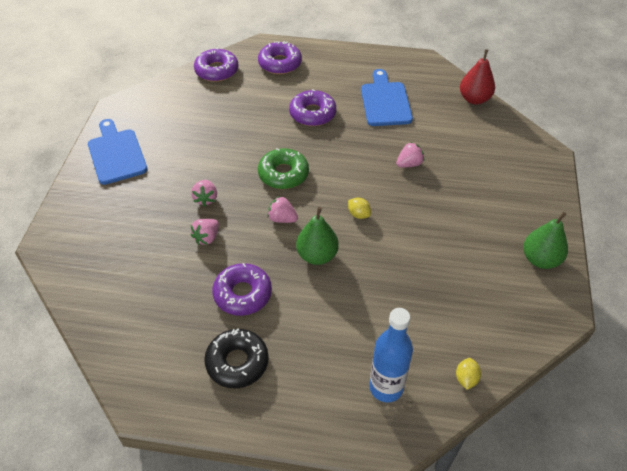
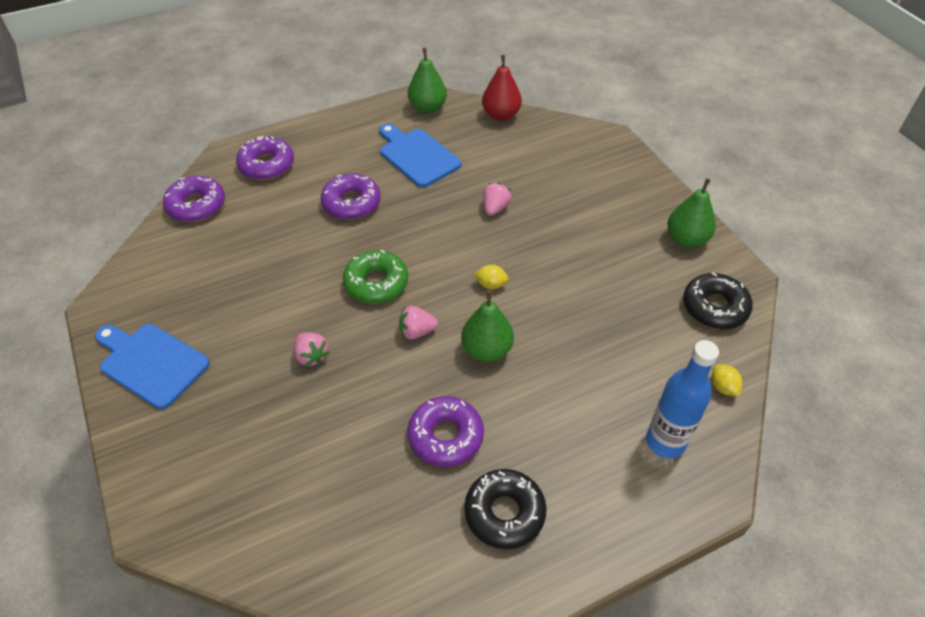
camera: 35 degrees left, 0 degrees up
pink strawberry [190,219,219,245] -> none
none -> green pear [408,48,447,113]
none -> black donut [683,272,753,329]

